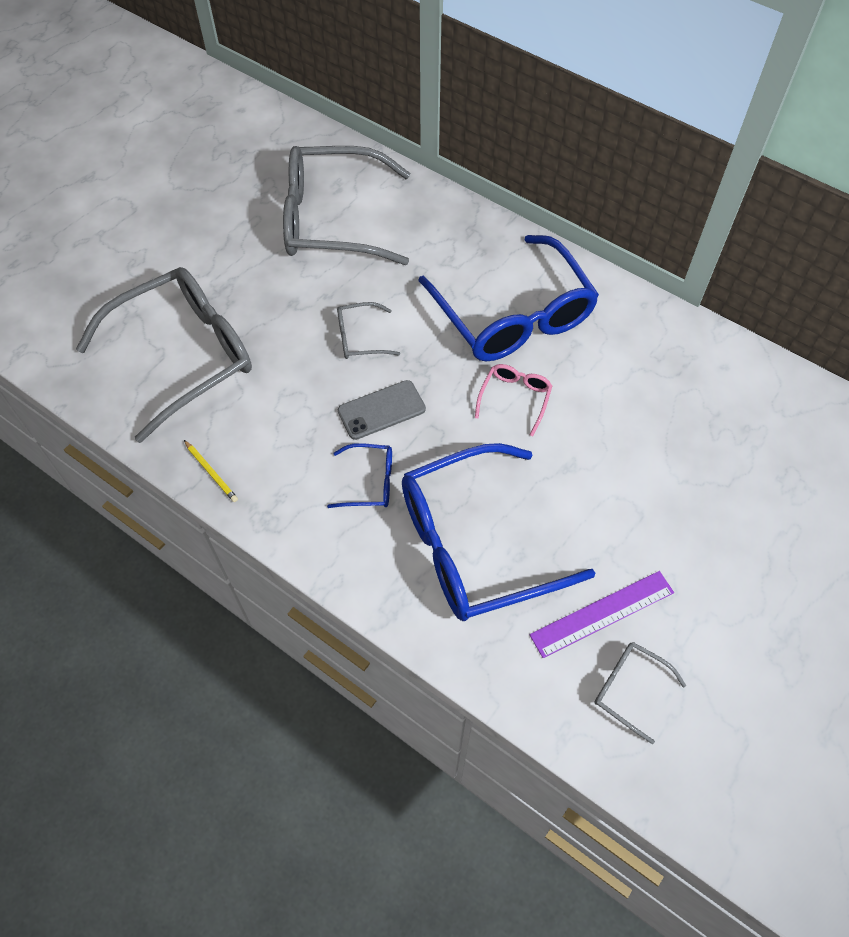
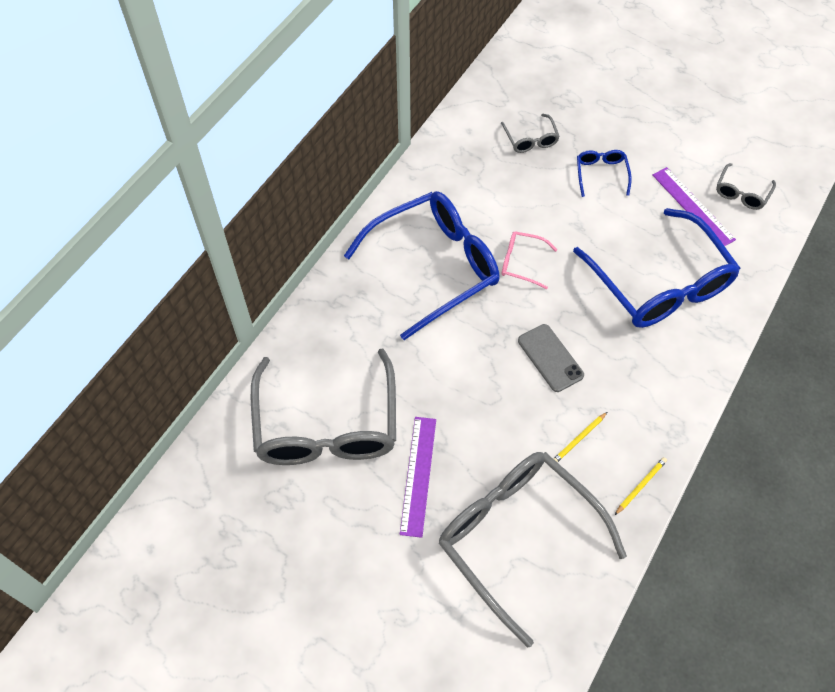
camera: 95 degrees left, 0 degrees up
blue glasses [327,443,392,508] -> blue glasses moved to [577,150,632,197]
grey glasses [337,302,400,359] -> grey glasses moved to [501,114,560,153]
none -> purple ruler [400,417,436,538]
none -> yellow pencil [554,412,607,462]

